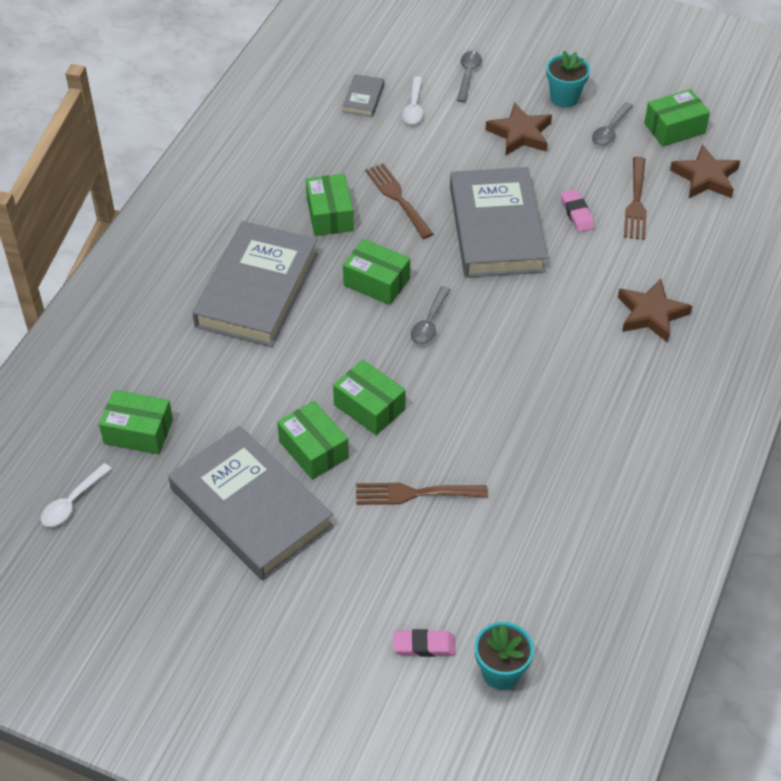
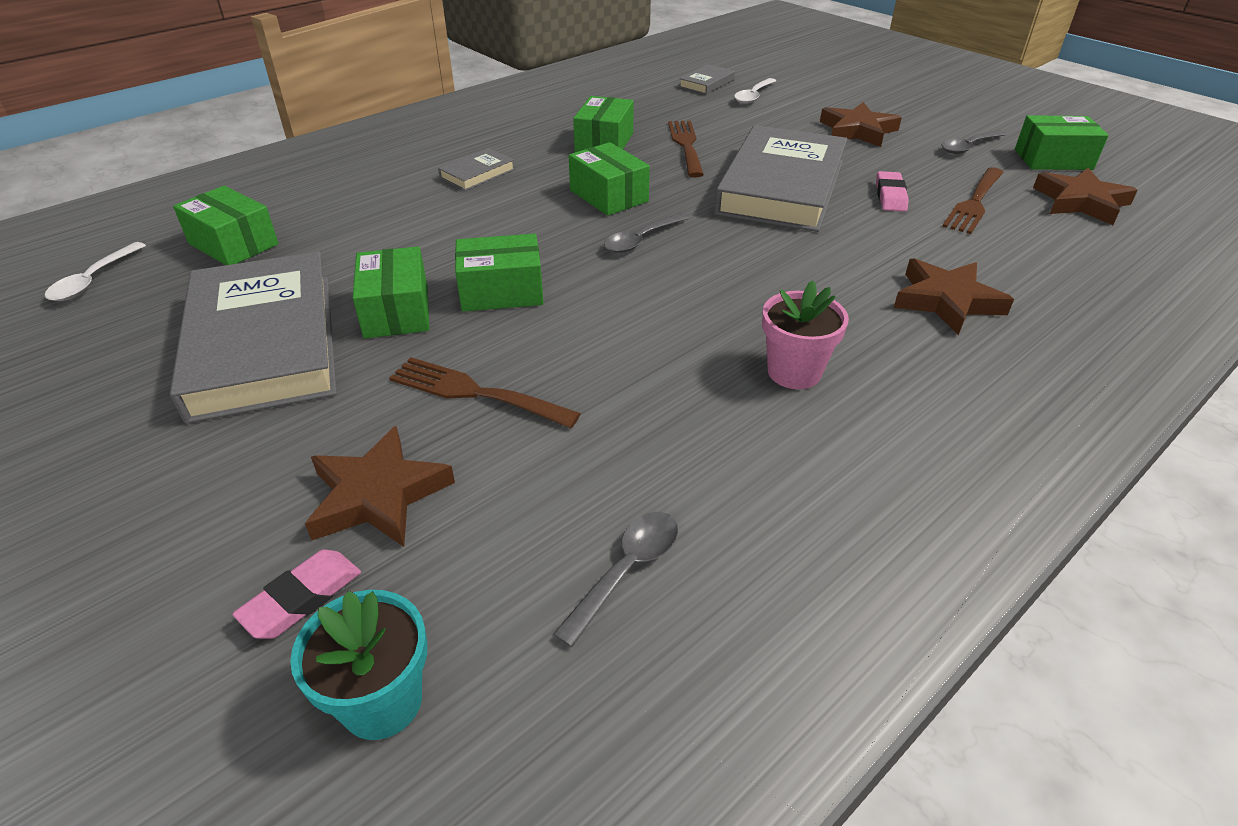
camera: 25 degrees right, 10 degrees down
white spoon [41,463,112,527] -> white spoon turned 45 degrees counterclockwise [45,242,146,301]
grey book [192,221,318,347] -> grey book [438,148,515,191], size x0.42
green box [333,360,406,435] -> green box turned 75 degrees counterclockwise [455,234,543,312]
pink eraser [393,629,455,657] -> pink eraser turned 75 degrees counterclockwise [232,549,361,639]
grey spoon [457,51,482,102] -> grey spoon moved to [553,512,678,647]
turquoise flower pot [547,51,590,108] -> none
none -> brown star [305,426,455,547]
none -> pink flower pot [762,280,849,389]

